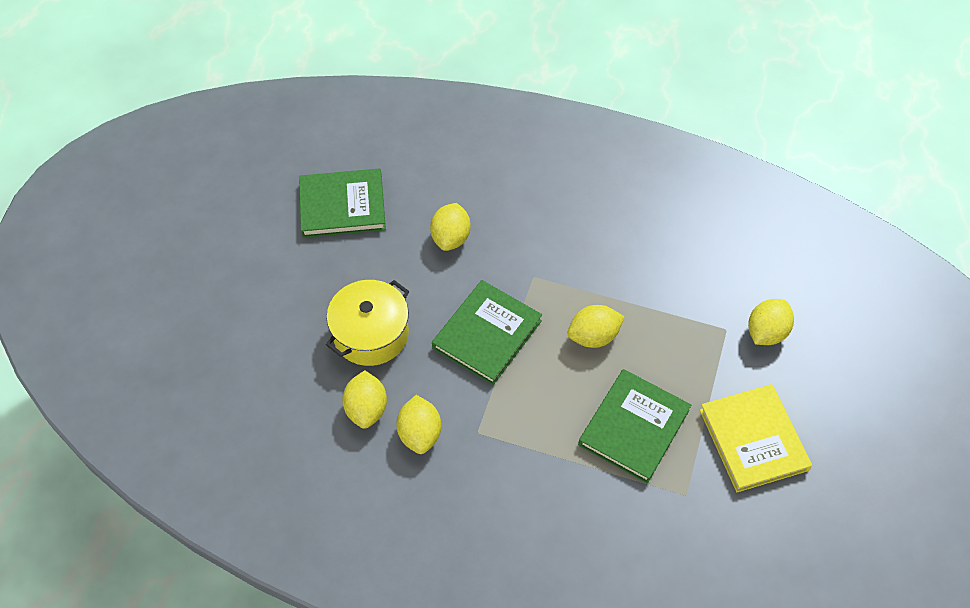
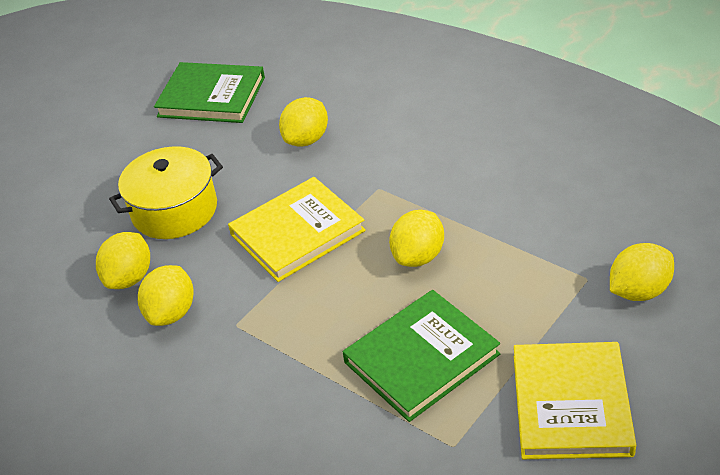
camera: 25 degrees right, 15 degrees down
green book [432,280,542,385] -> yellow book [228,177,366,282]
yellow lemon [567,305,625,348] -> yellow lemon turned 60 degrees counterclockwise [389,210,444,267]

